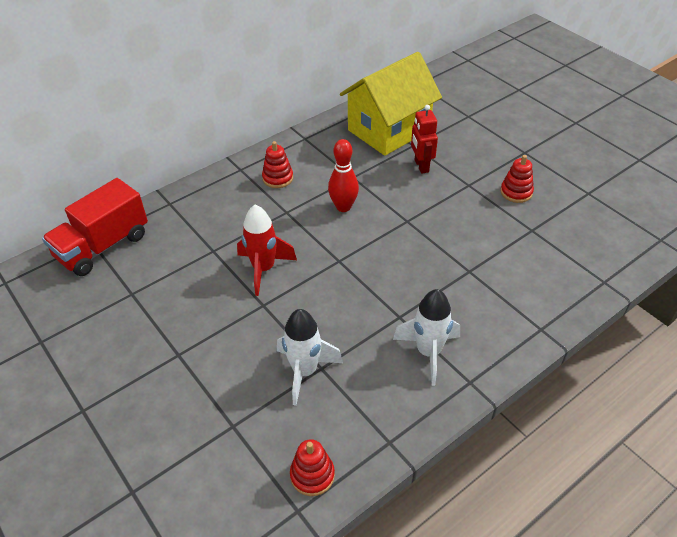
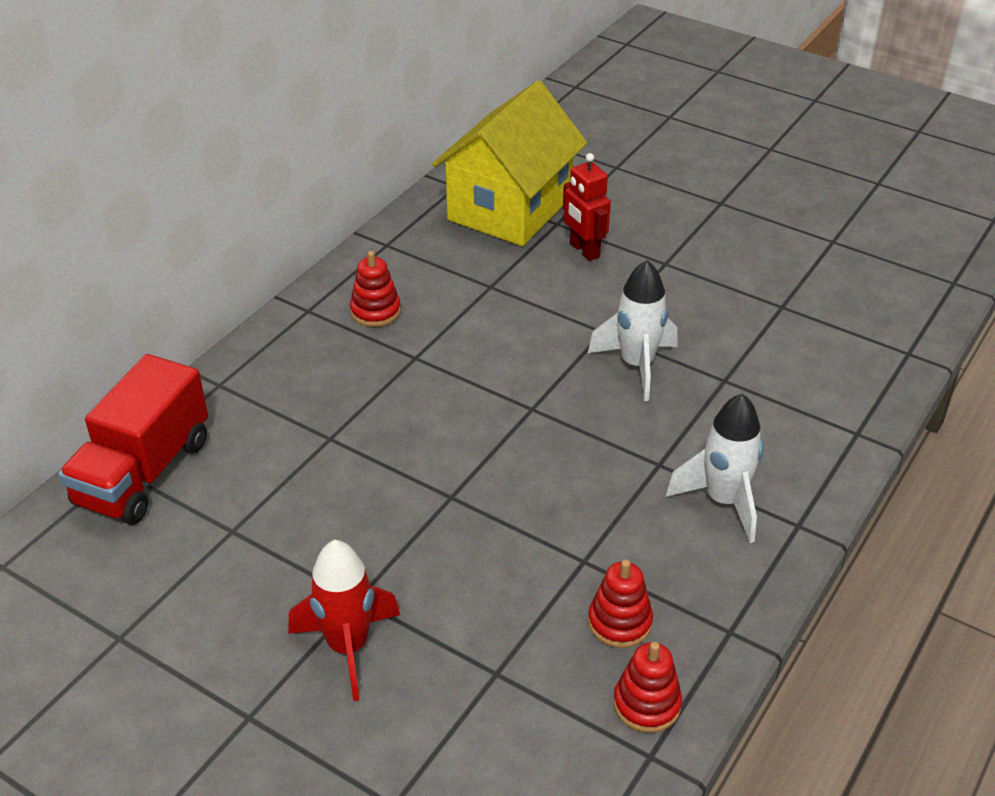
camera: 20 degrees left, 5 degrees down
red rocket [237,205,297,296] -> red rocket moved to [288,540,400,701]
white rocket [277,309,343,406] -> white rocket moved to [588,260,678,401]
red bowling pin [328,139,359,212] -> none
red stacking toy [500,155,534,203] -> red stacking toy moved to [588,559,653,648]

